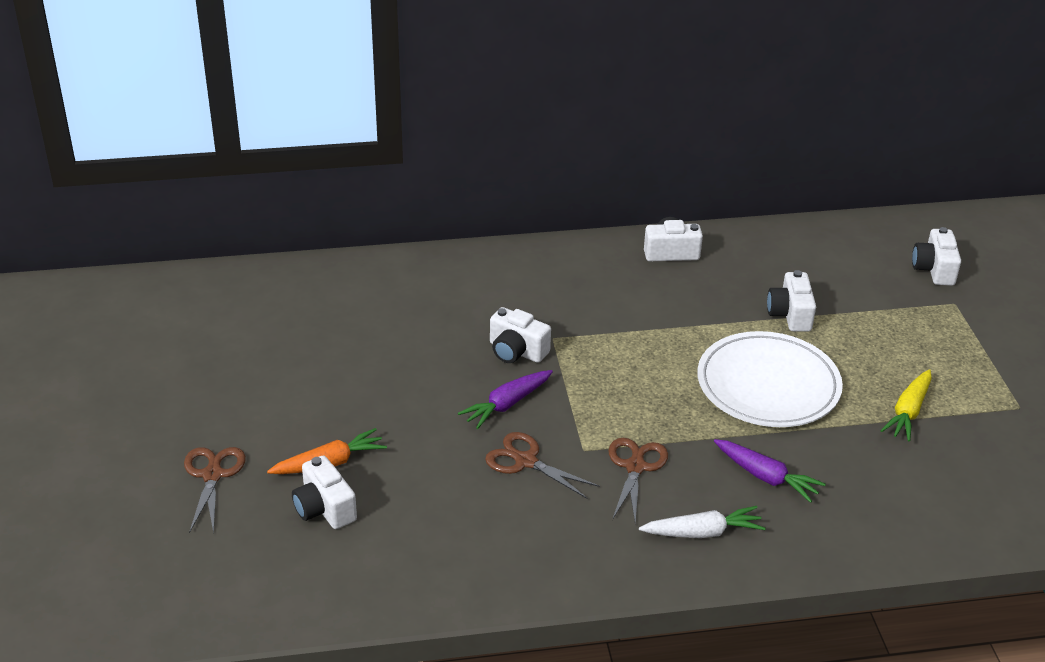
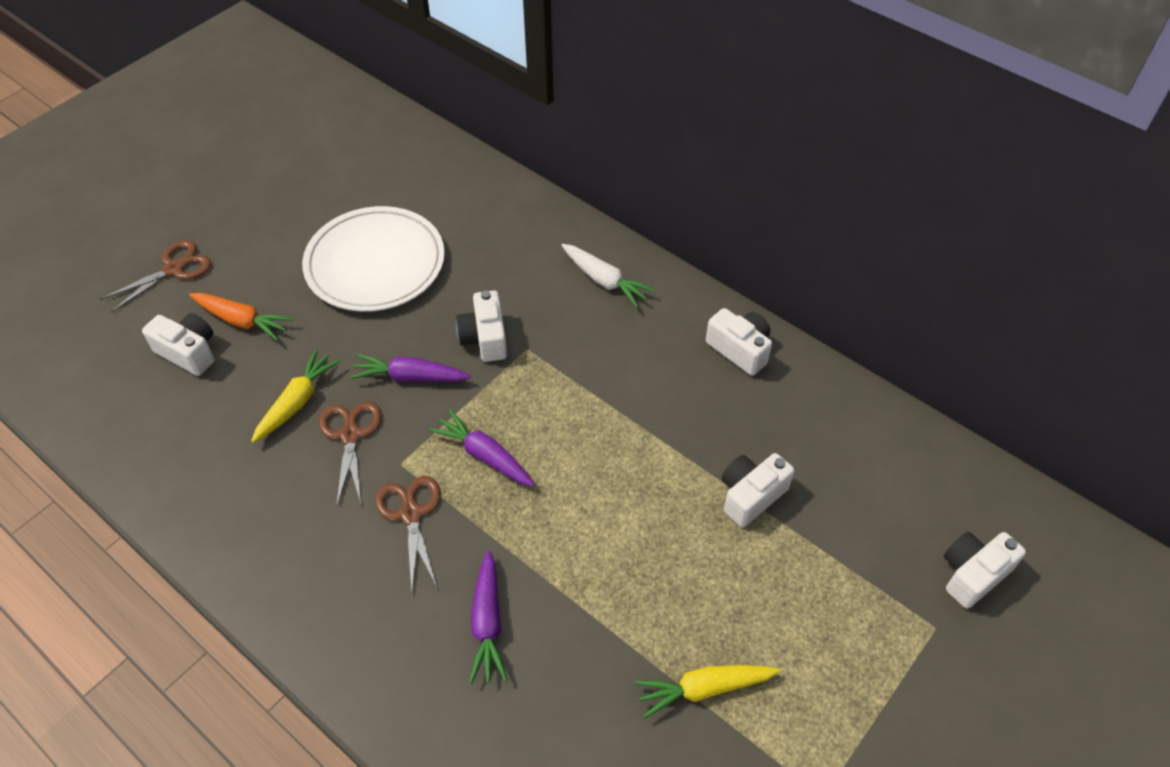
camera: 50 degrees right, 15 degrees up
white camera [292,455,357,529] -> white camera turned 105 degrees clockwise [142,313,215,376]
brown scissors [608,438,668,523] -> brown scissors turned 75 degrees counterclockwise [375,476,441,592]
white carrot [639,506,766,538] -> white carrot moved to [562,244,655,308]
white plate [697,331,843,427] -> white plate moved to [302,206,445,312]
none -> yellow carrot [251,349,341,443]
none -> purple carrot [429,409,535,487]

